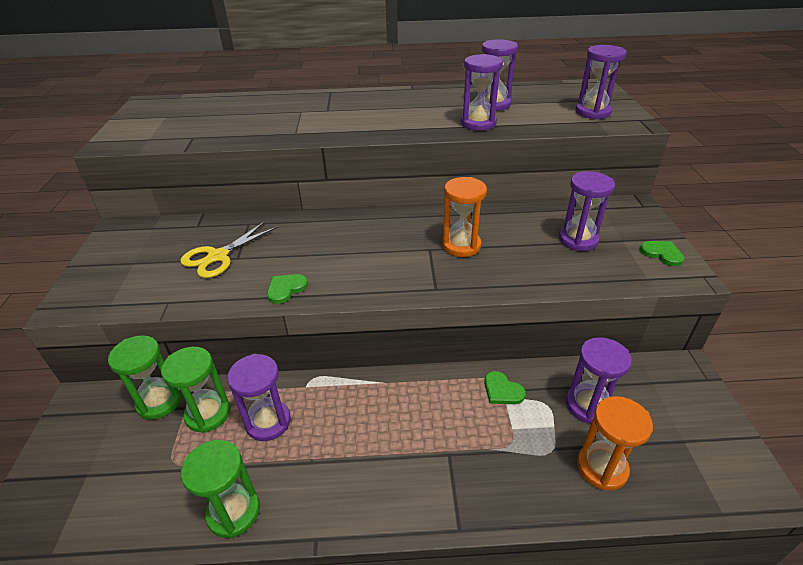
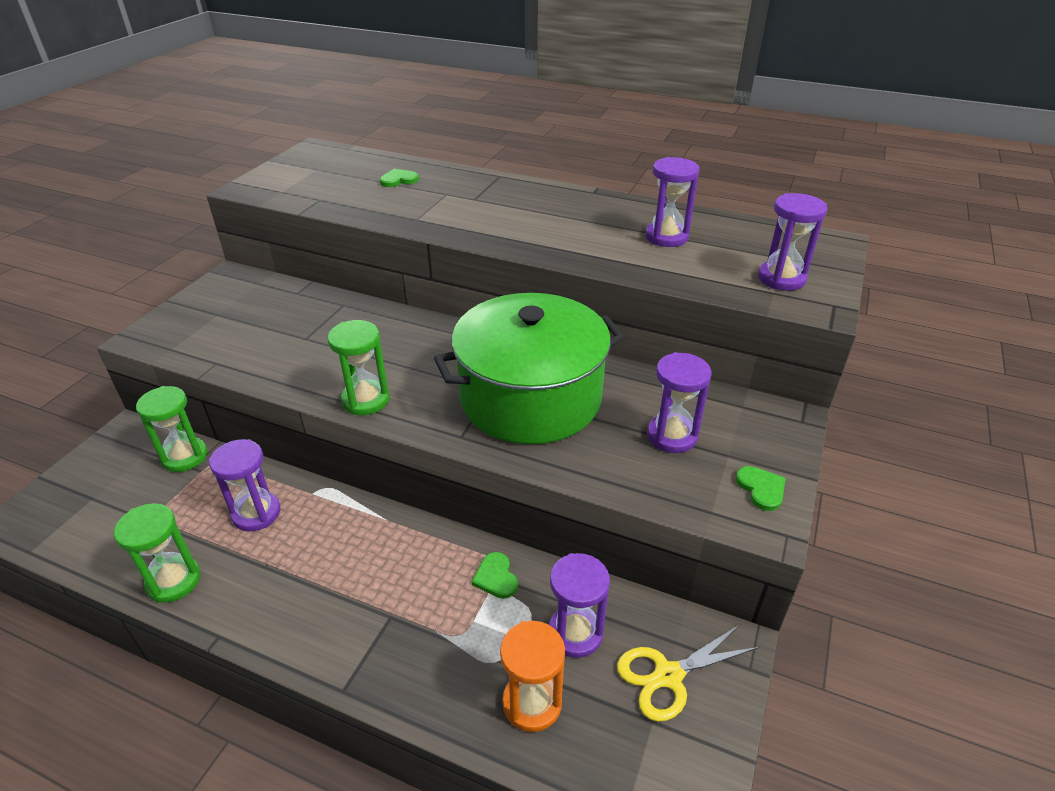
camera: 25 degrees right, 0 degrees up
green hourglass [161,347,230,433] -> green hourglass moved to [327,320,390,415]
yellow scissors [180,221,278,278] -> yellow scissors moved to [617,624,760,722]
green heart [267,274,308,304] -> green heart moved to [380,169,419,187]
orange hourglass [442,177,487,257] -> green pot [434,293,625,444]
purple hourglass [461,54,503,131] -> none

